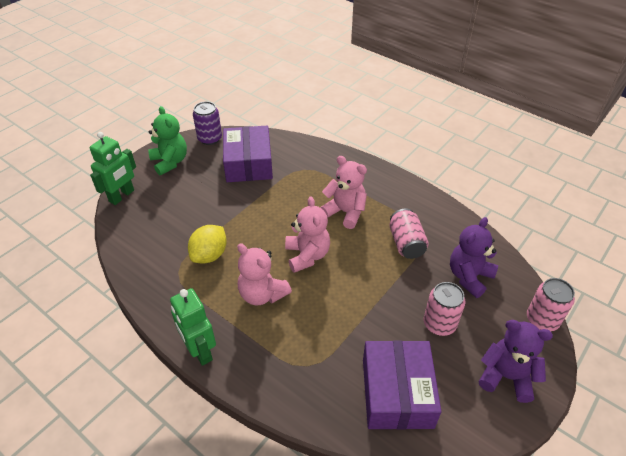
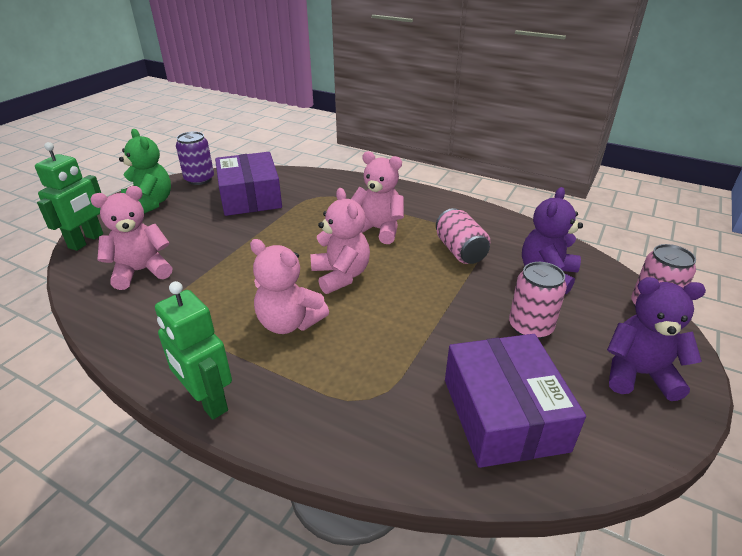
camera: 10 degrees left, 10 degrees down
yellow lemon [188,225,227,263] -> none
none -> pink teddy bear [90,186,172,290]

